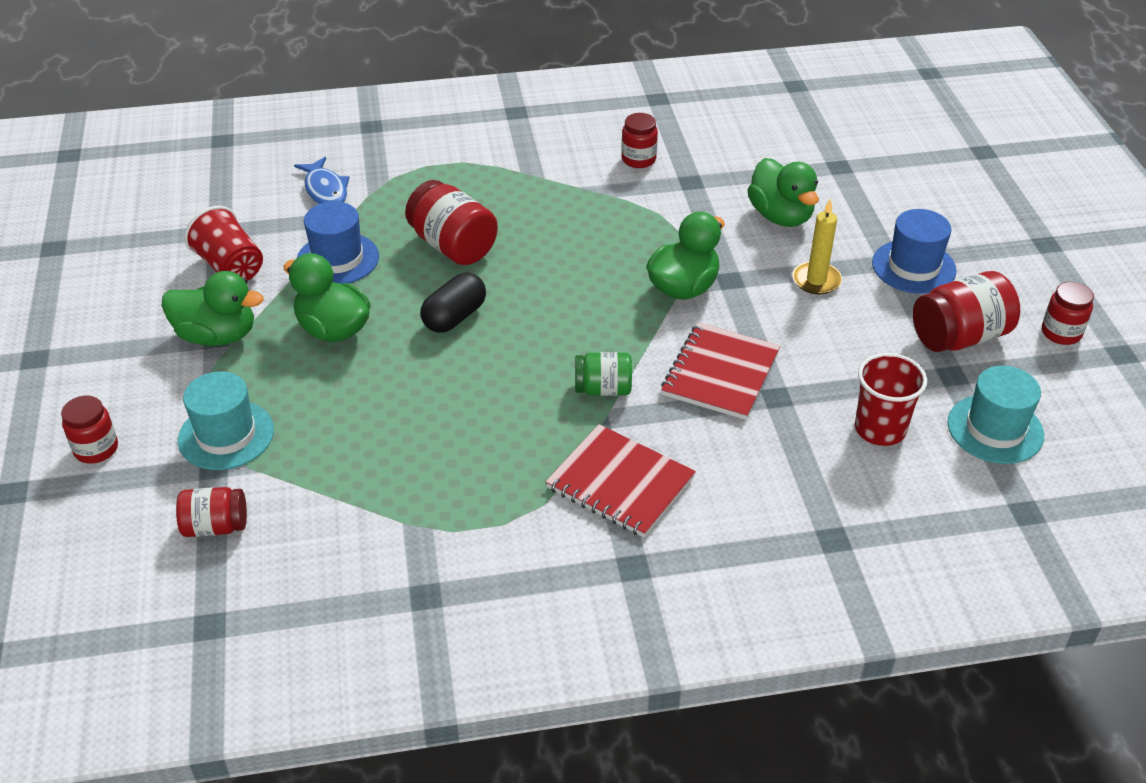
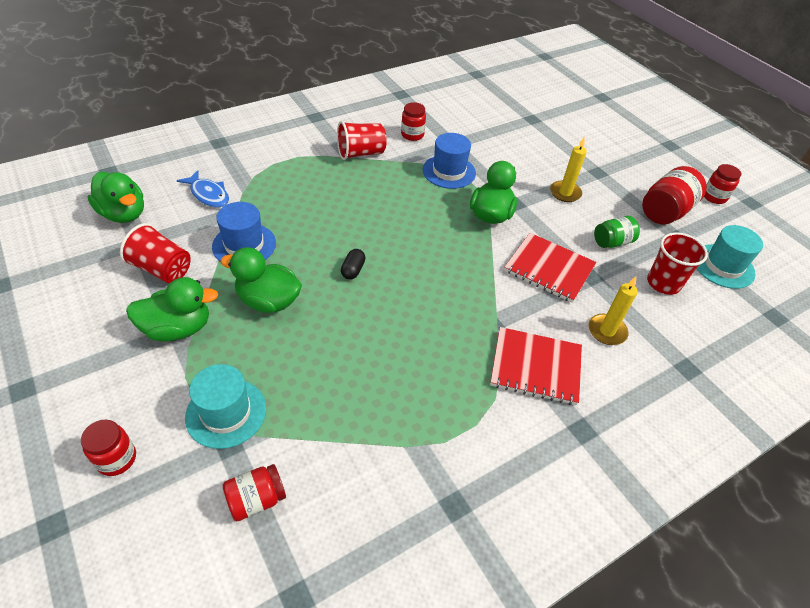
camera: 25 degrees left, 5 degrees up
red jar [405,180,498,265] -> none
black capsule [420,273,486,333] -> black capsule [341,249,365,280], size x0.63
green jar [575,352,632,396] -> green jar moved to [594,216,640,248]
red notebook [661,322,780,420] -> red notebook turned 60 degrees counterclockwise [504,233,596,303]
green duck [747,158,819,227] -> green duck moved to [88,172,144,223]
blue hat [872,209,957,294] -> blue hat moved to [422,133,476,189]
none -> red cup [337,121,387,160]
none -> yellow candle [589,277,638,345]

